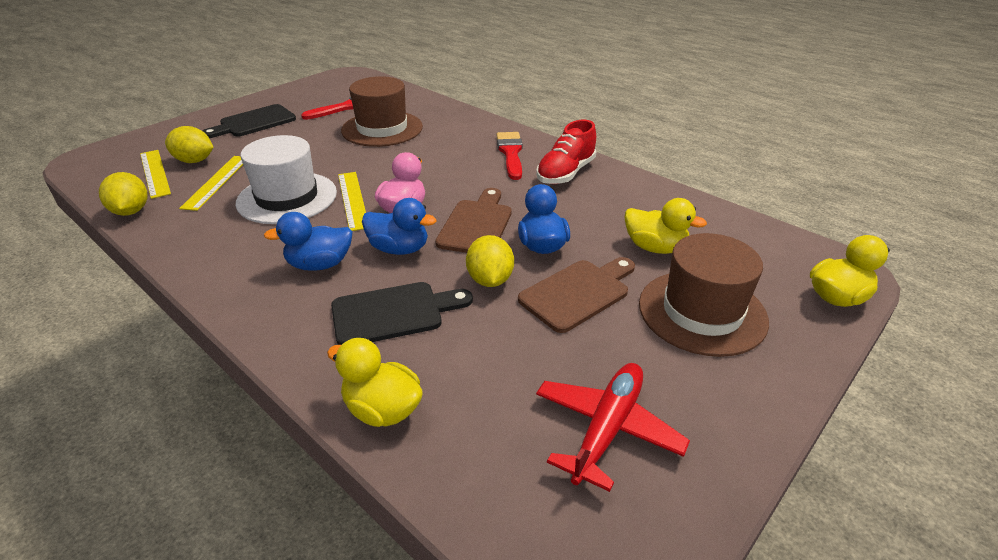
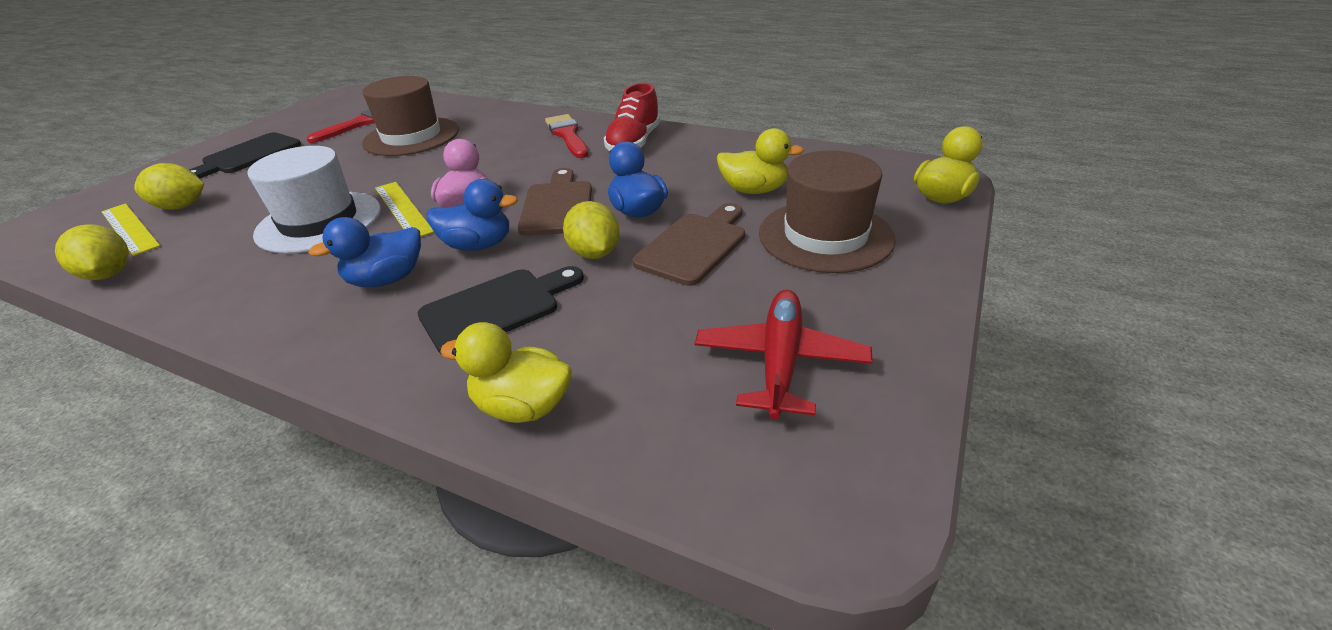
camera: 15 degrees left, 0 degrees up
yellow ruler [179,156,243,211] -> none

